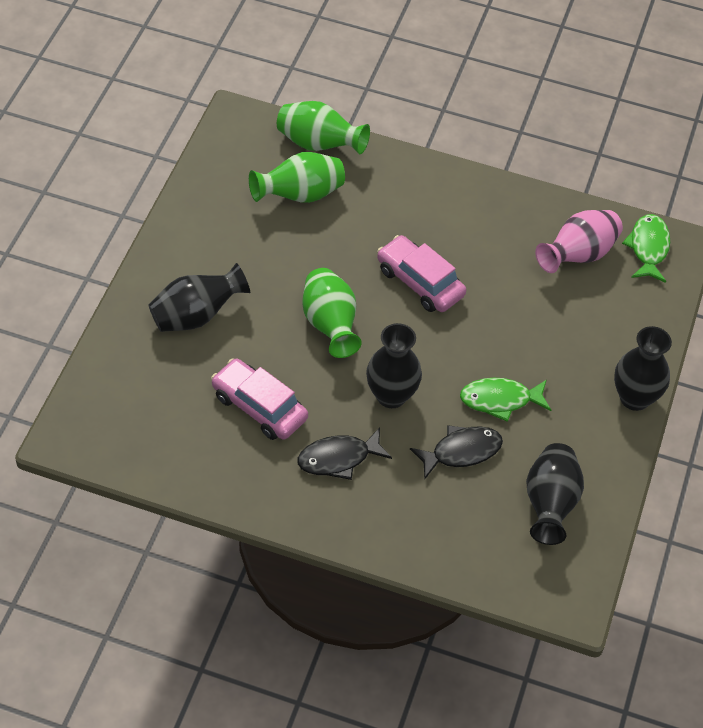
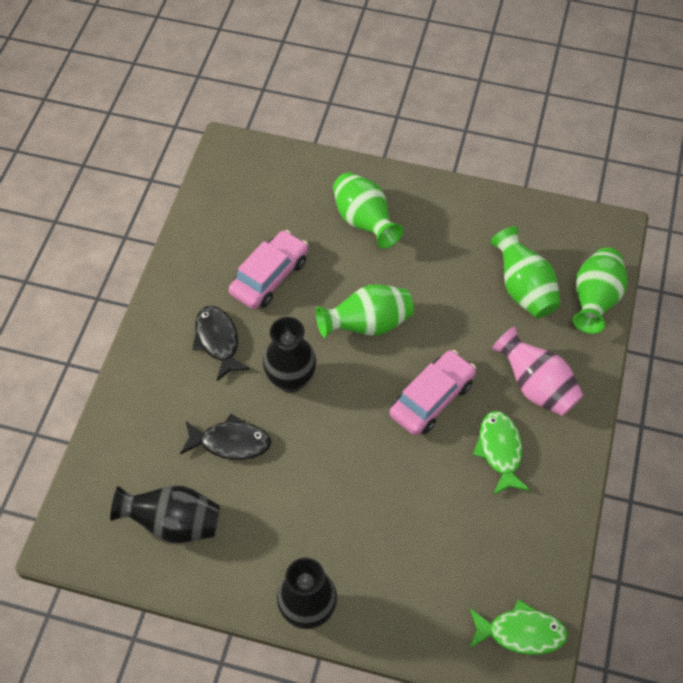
camera: 90 degrees right, 5 degrees up
black vase [148,263,250,332] -> green vase [333,172,403,249]
black fish [410,425,503,479] -> black fish turned 60 degrees counterclockwise [180,414,271,460]
green fish [460,378,551,422] -> green fish moved to [473,411,530,495]
pink vase [535,210,623,273] -> pink vase moved to [492,326,583,416]

